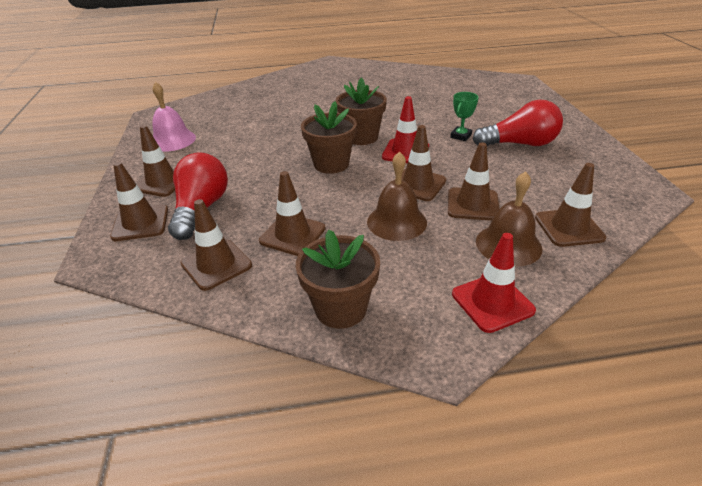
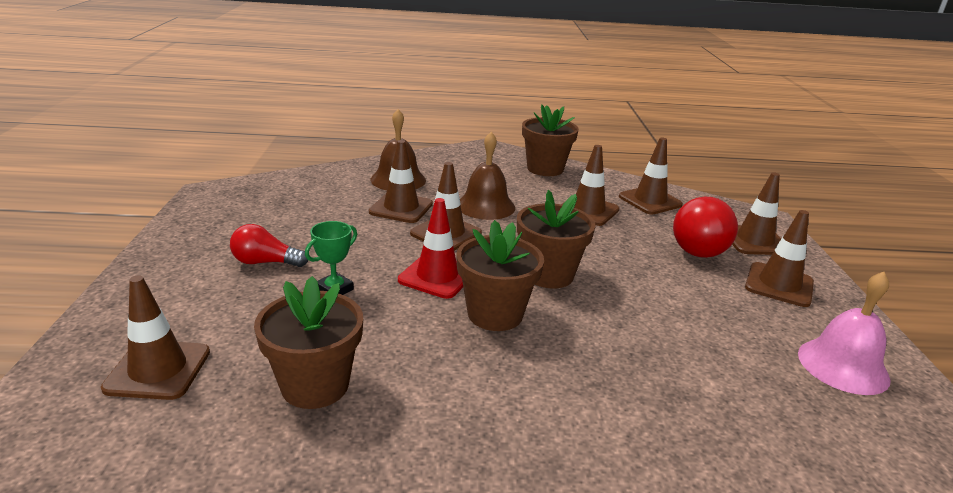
camera: 175 degrees left, 10 degrees down
red traffic cone [452,233,536,333] -> none
red light bulb [473,100,563,146] -> red light bulb [230,224,308,267], size x0.60
brown traffic cone [535,163,606,247] -> brown traffic cone moved to [101,275,210,400]
none -> brown flower pot [254,276,363,409]

